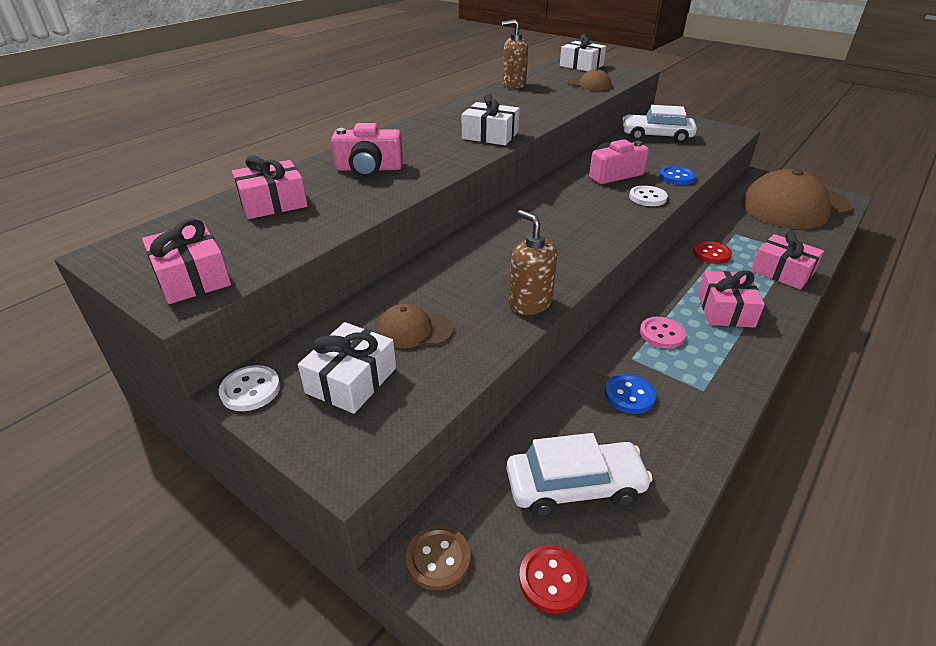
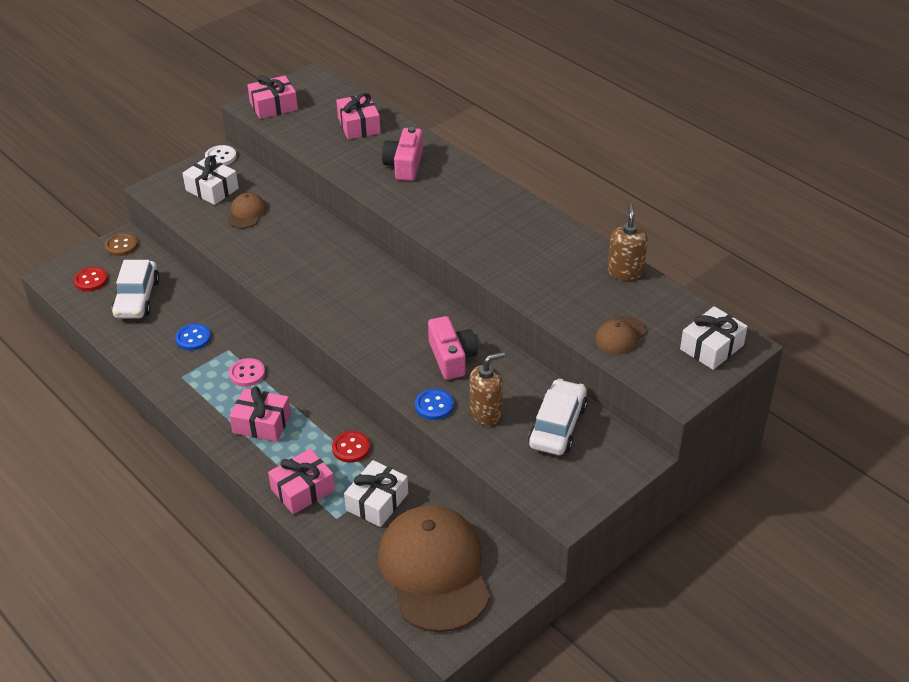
camera: 100 degrees right, 5 degrees up
white gift [462,94,520,145] -> white gift moved to [344,460,408,527]
brown soap dispenser [509,210,557,315] -> brown soap dispenser moved to [469,352,505,426]
white button [629,185,668,206] -> none

